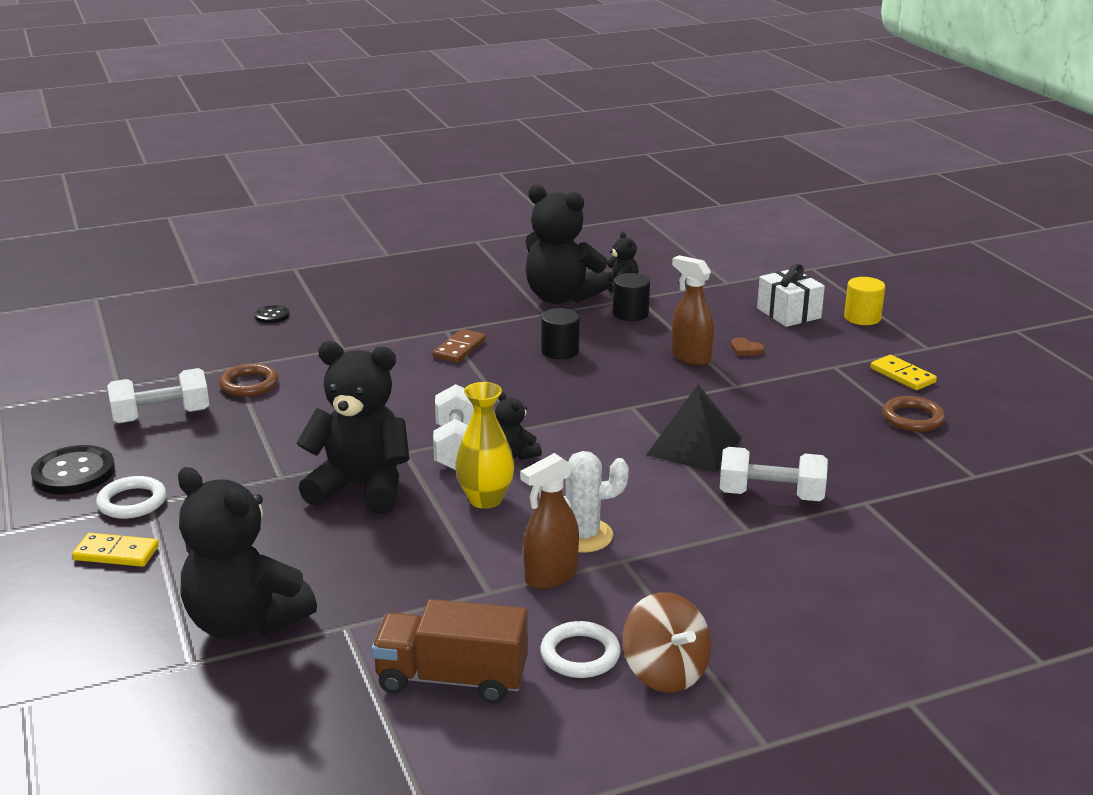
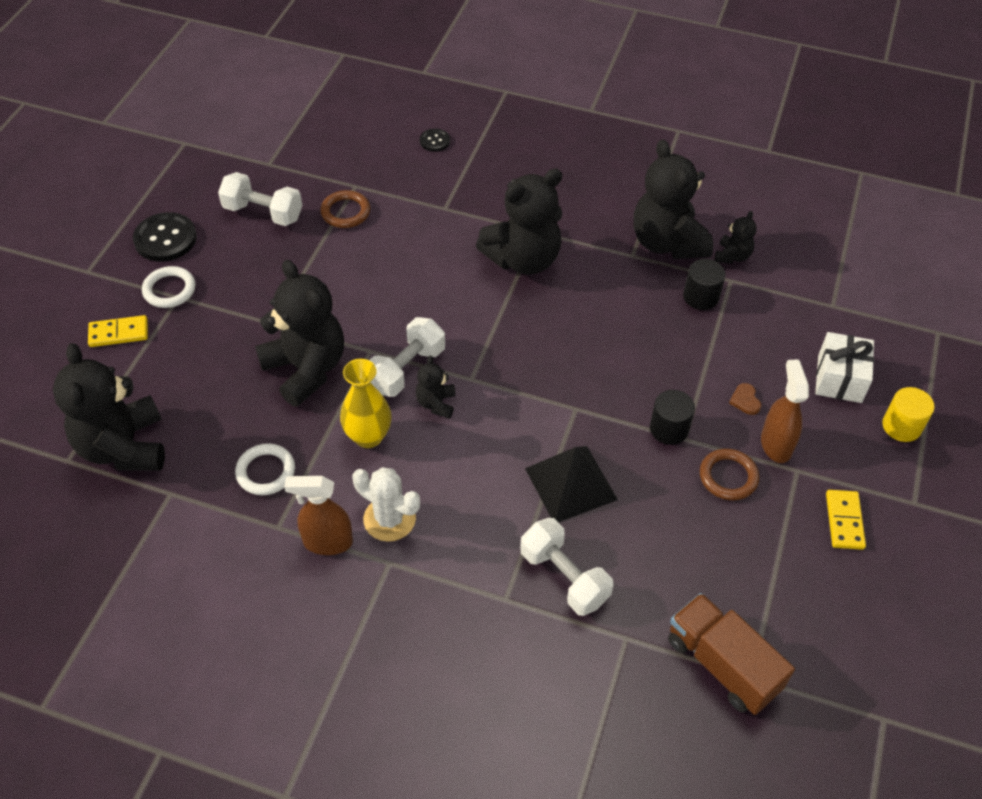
camera: 40 degrees right, 25 degrees up
yellow domino [72,533,159,567] -> yellow domino turned 60 degrees counterclockwise [88,315,148,347]
brown truck [371,599,528,704] -> brown truck moved to [668,593,795,715]
brown domino [433,329,486,363] -> black teddy bear [476,169,562,275]
white ring [540,621,621,678] -> white ring moved to [235,443,295,495]
black cylinder [541,308,580,359] -> black cylinder moved to [650,390,695,445]
brown spinning top [622,592,711,692] -> none
brown spray bottle [671,255,714,366] -> brown spray bottle moved to [761,359,809,463]
brown ring [882,396,945,432] -> brown ring moved to [700,448,759,500]

